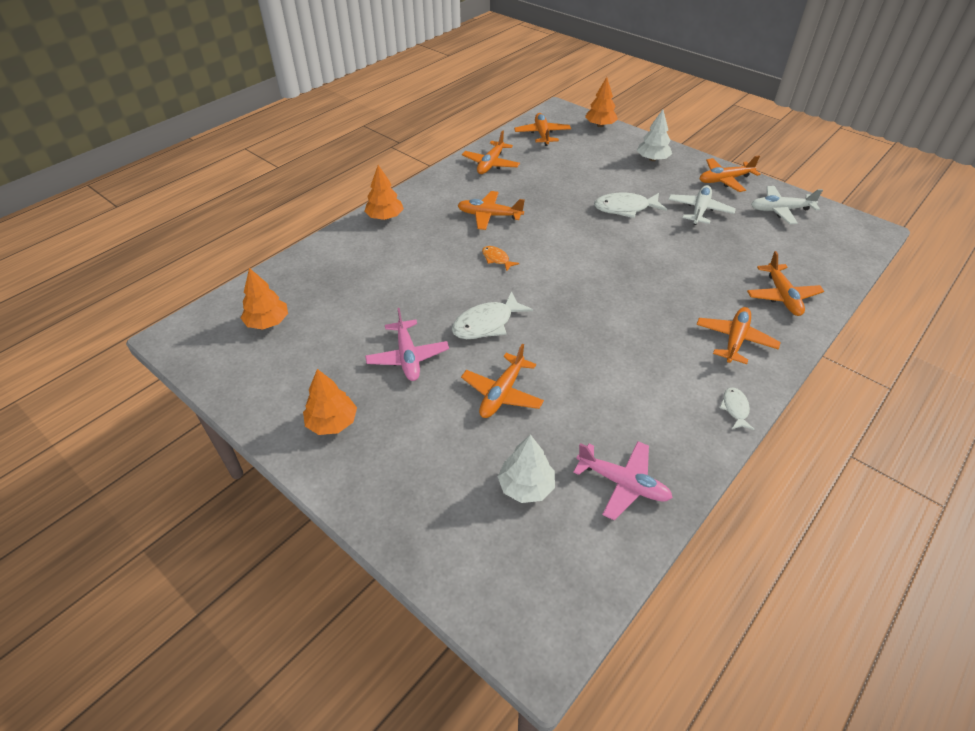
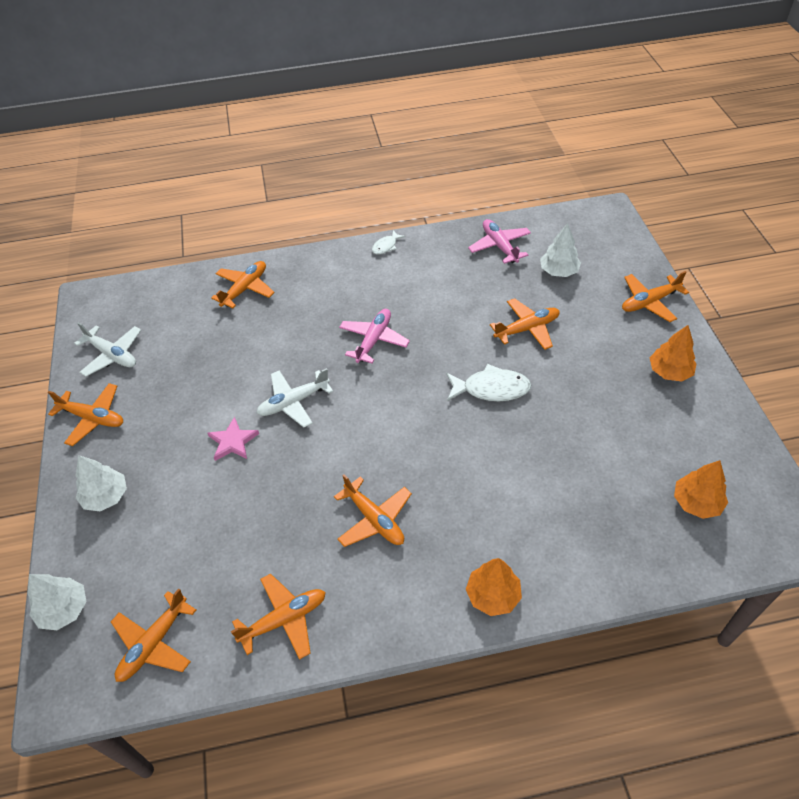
camera: 140 degrees left, 5 degrees up
pink plane [365,308,449,381] -> pink plane moved to [339,309,410,363]
orange fish [482,246,519,271] -> none
orange tree [585,77,618,127] -> white tree [28,574,87,630]
white fish [594,193,667,218] -> pink star [208,416,259,461]
white plane [668,185,736,225] -> white plane moved to [257,368,333,427]
orange plane [696,307,781,364] -> orange plane moved to [622,271,689,322]

